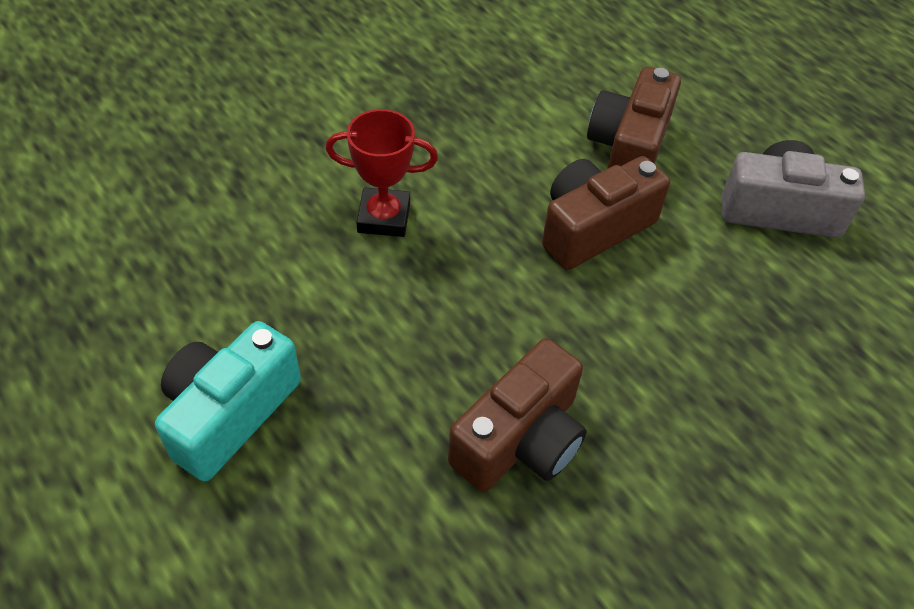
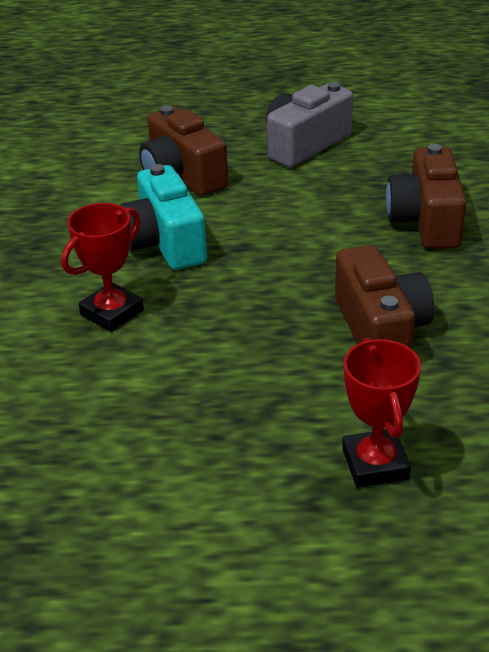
camera: 50 degrees left, 15 degrees down
turquoise camera [155,321,301,482] -> turquoise camera moved to [120,164,207,270]
brown camera [542,156,670,270] -> brown camera moved to [386,144,467,249]
none -> red trophy [342,338,421,488]

